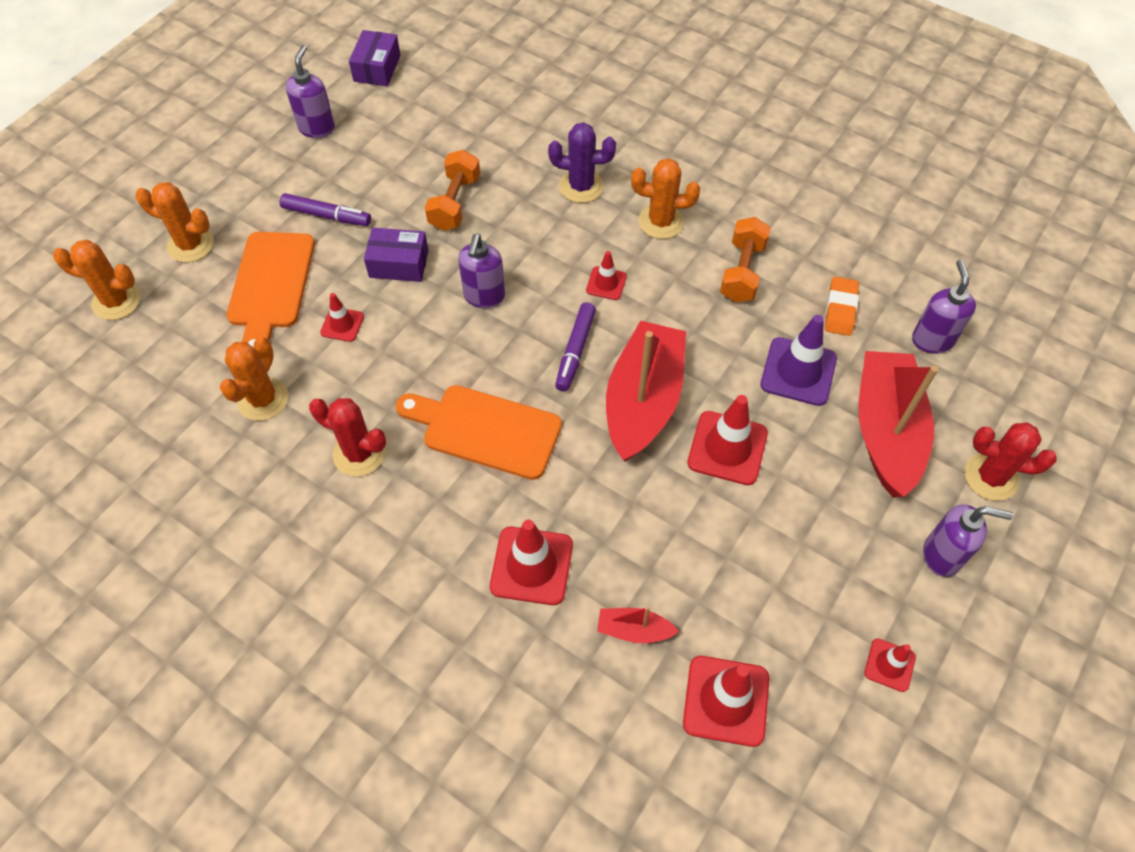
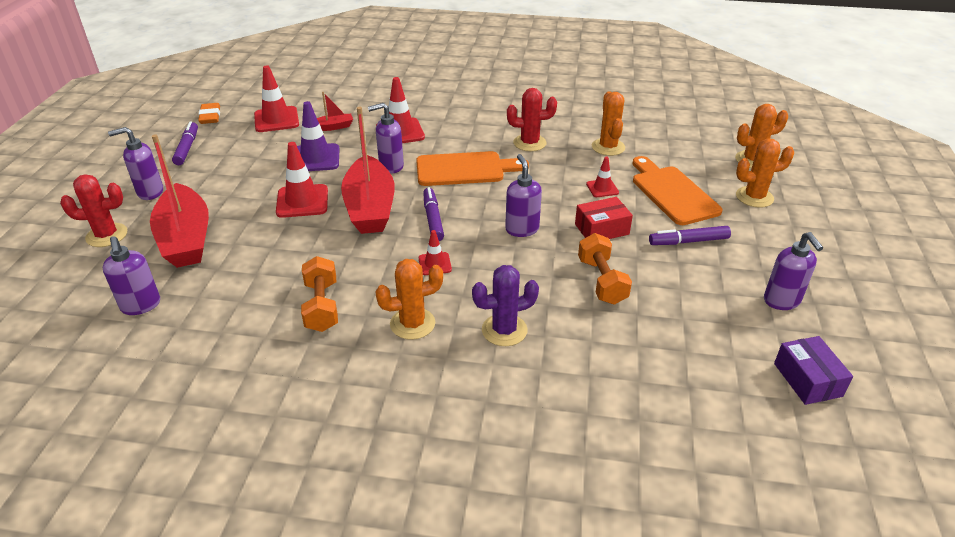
camera: 155 degrees right, 20 degrees down
purple box [364,228,429,282] -> red box [575,197,633,239]
purple traffic cone [760,315,837,406] -> purple traffic cone moved to [297,101,339,171]
orange eraser [825,277,859,336] -> orange eraser moved to [198,103,220,124]
red traffic cone [864,638,916,692] -> purple marker [172,122,198,165]
none -> purple soap dispenser [368,103,404,174]

